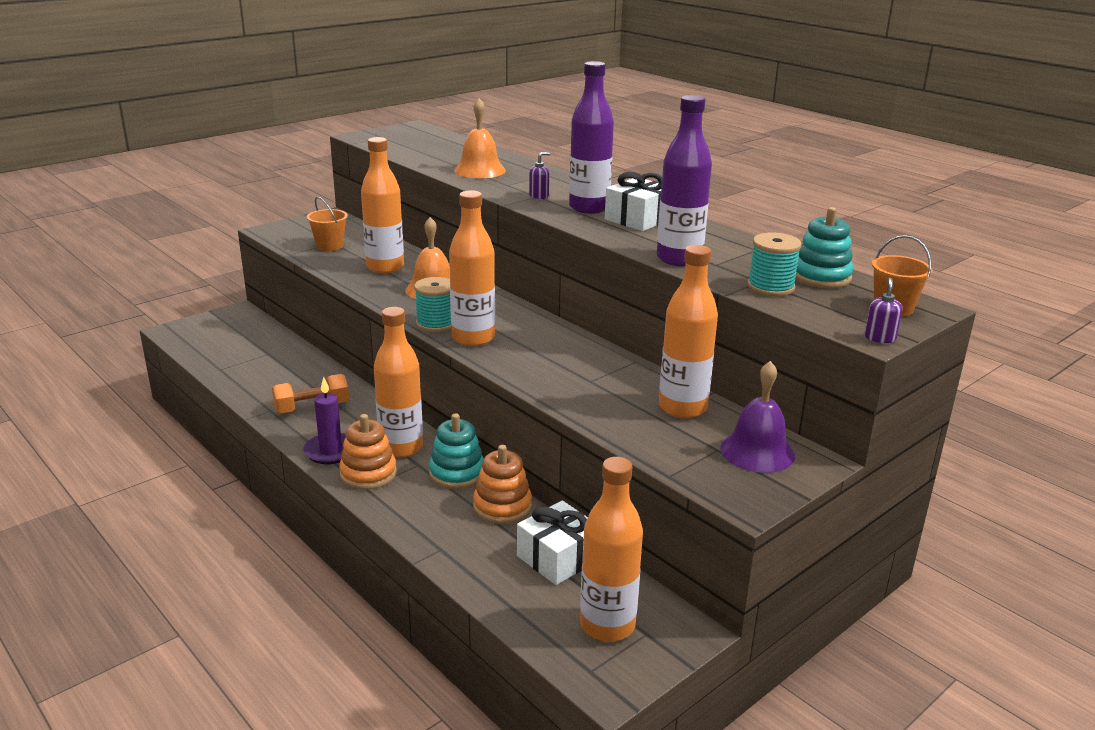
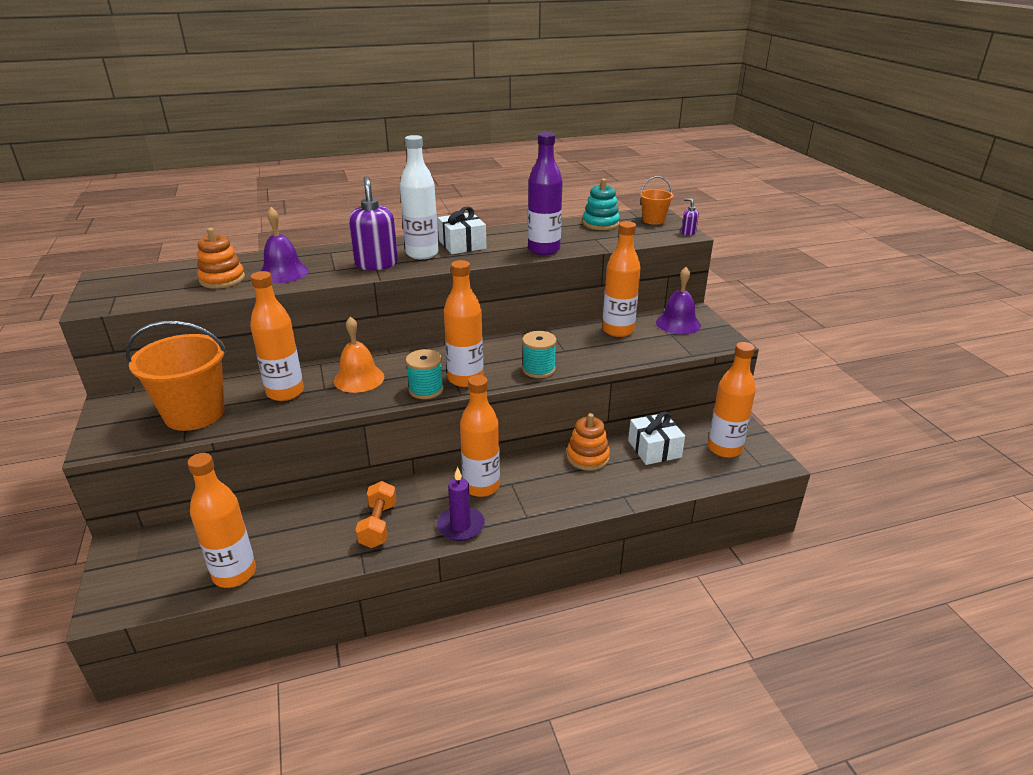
camera: 65 degrees left, 5 degrees up
orange bucket [307,197,348,251] -> orange bucket [126,321,226,431], size x1.97
orange stacking toy [339,414,397,490] -> orange stacking toy moved to [197,228,245,289]
turquoise stacking toy [429,413,484,489] -> none
orange bell [454,98,506,178] -> purple bell [261,207,309,283]
purple soap dispenser [529,152,550,199] -> purple soap dispenser [349,176,398,270], size x2.22
purple bottle [569,61,614,214] -> white bottle [400,135,439,259]
turquoise spool [748,233,802,297] -> turquoise spool moved to [522,331,557,378]
none -> orange bottle [188,453,256,588]

